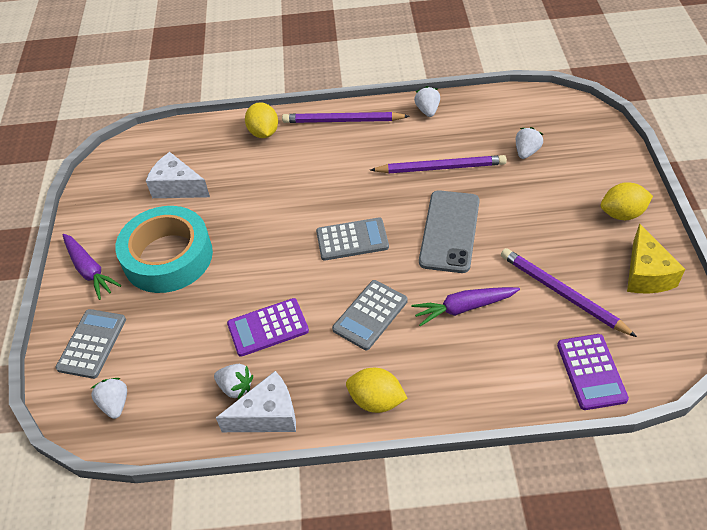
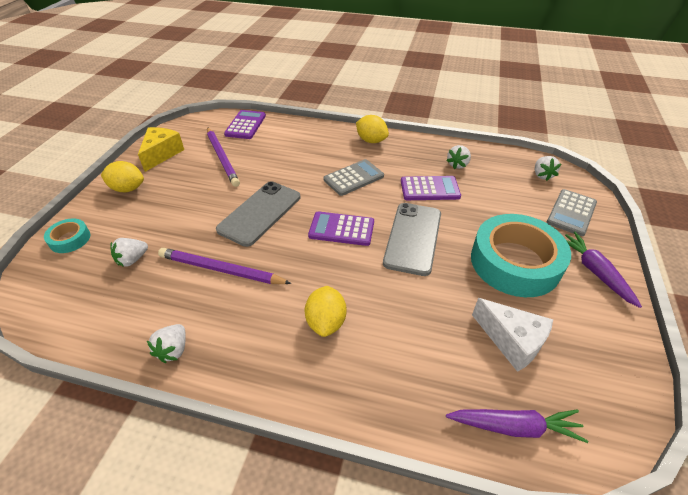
camera: 165 degrees left, 5 degrees down
white strawberry [214,364,253,399] -> white strawberry turned 105 degrees counterclockwise [446,145,471,169]
white cheese [216,371,296,432] -> none
yellow lemon [245,102,278,138] -> yellow lemon moved to [305,286,347,337]
purple pencil [282,112,409,123] -> none
grey calculator [316,217,389,260] -> purple calculator [308,211,374,246]
purple carrot [411,287,520,326] -> purple carrot moved to [446,409,588,443]
none -> turquoise tape [44,218,90,253]
none -> grey phone [383,203,441,276]

